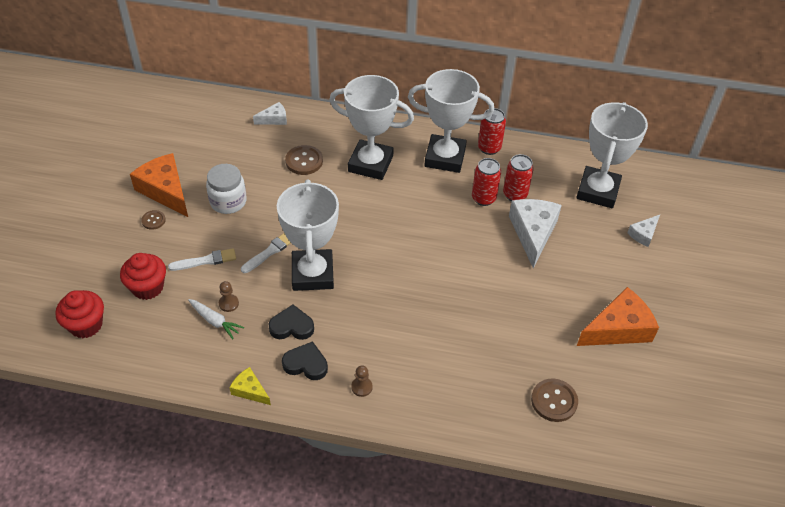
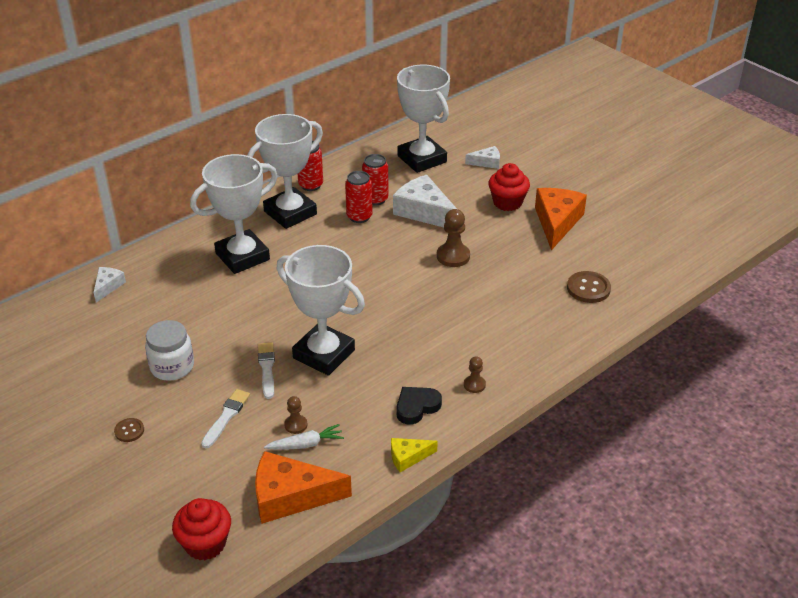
camera: 50 degrees left, 10 degrees down
red cupcake [120,253,166,300] -> red cupcake moved to [488,163,530,211]
orange cheese [130,153,188,217] -> orange cheese moved to [255,451,352,524]
black heart [268,304,314,340] -> none
brown button [285,145,323,175] -> none
white cheese [627,215,660,247] -> white cheese turned 90 degrees counterclockwise [465,146,500,169]
none -> brown pawn [437,209,470,267]

